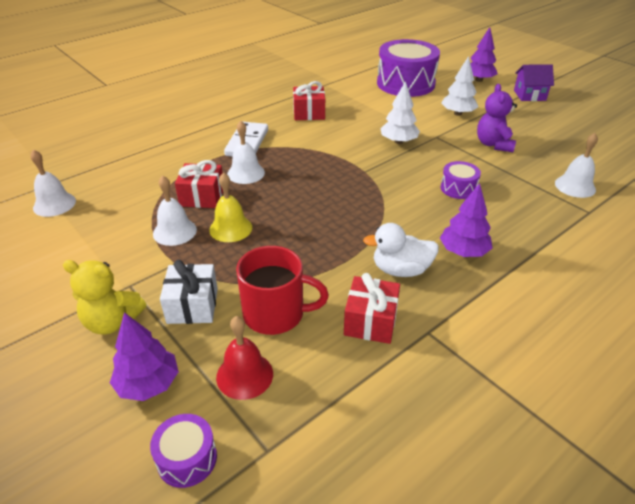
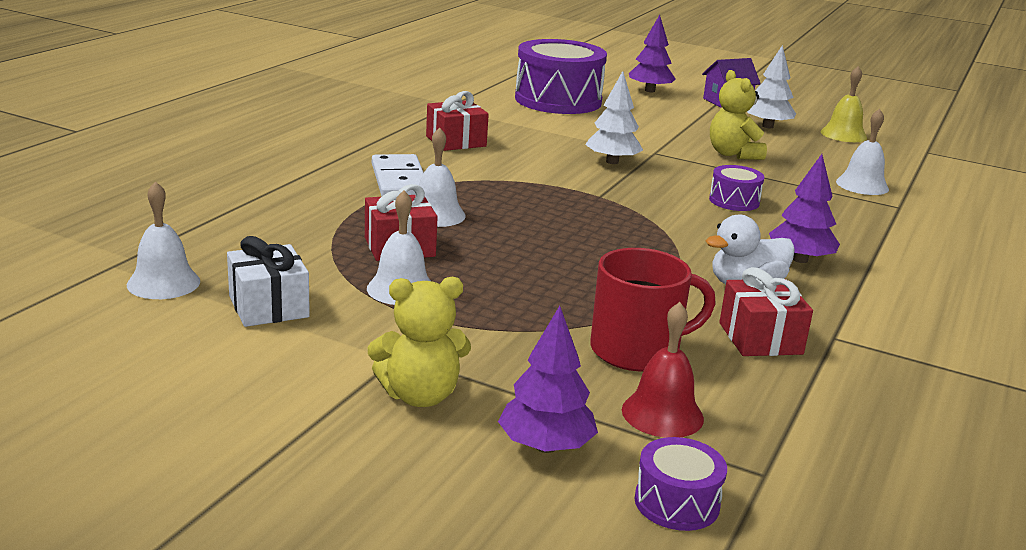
camera: 25 degrees left, 15 degrees down
white gift [160,260,218,324] -> white gift moved to [227,236,310,327]
yellow bell [209,172,252,242] -> yellow bell moved to [821,66,867,142]
white tree [441,56,478,116] -> white tree moved to [747,45,796,128]
purple teddy bear [477,84,517,152] -> yellow teddy bear [710,70,767,160]

